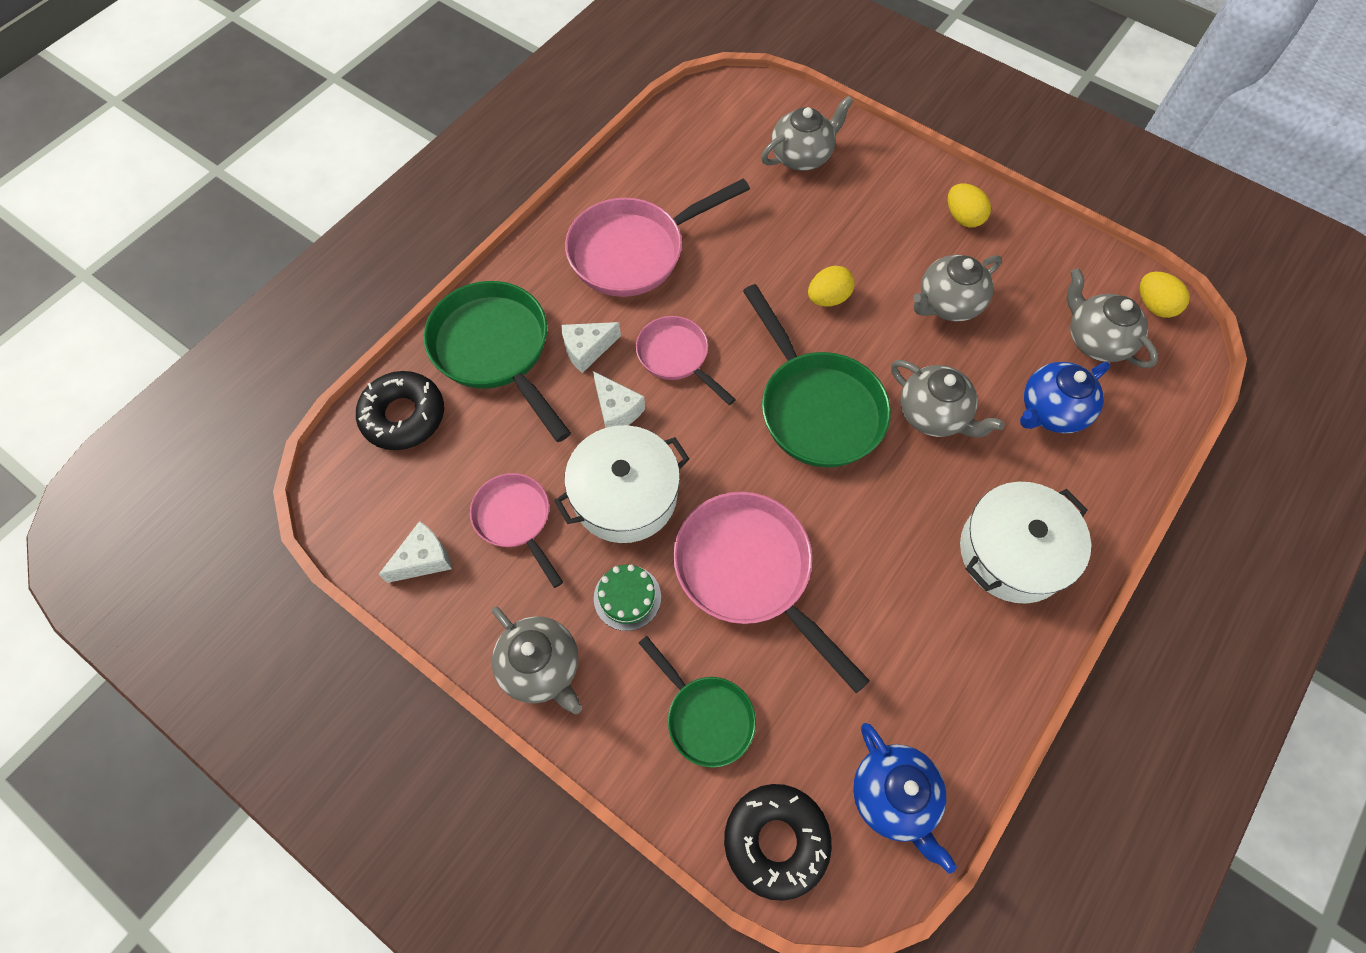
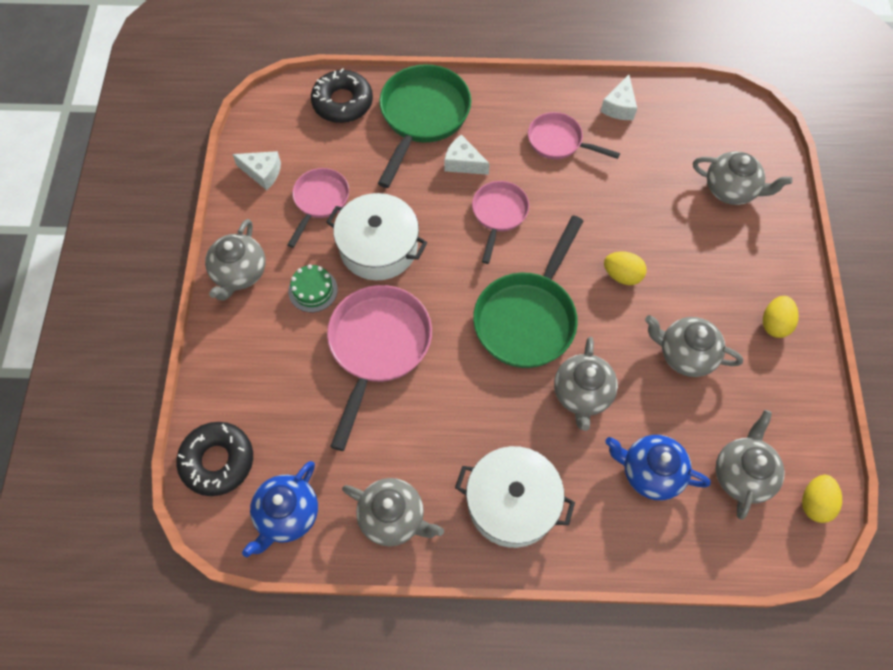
camera: 55 degrees right, 0 degrees up
pink pan [565,179,750,297] -> pink pan [528,112,620,159], size x0.59
white cheese [593,371,645,428] -> white cheese moved to [600,75,637,120]
green pan [639,636,756,768] -> none
none -> grey teapot [342,478,444,546]

